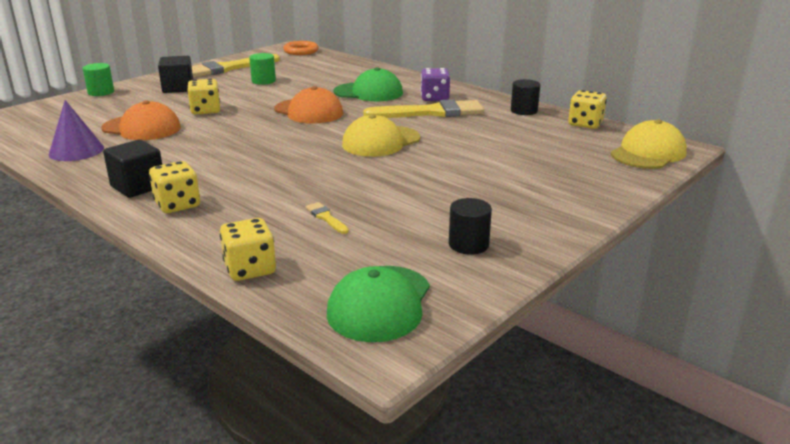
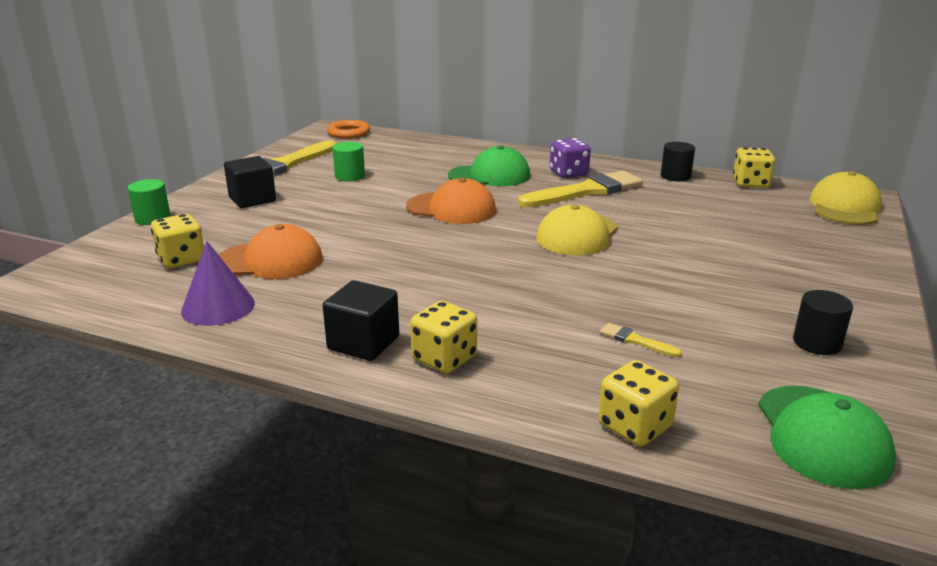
camera: 20 degrees left, 0 degrees up
yellow dice [187,79,220,115] -> yellow dice moved to [151,214,204,268]

